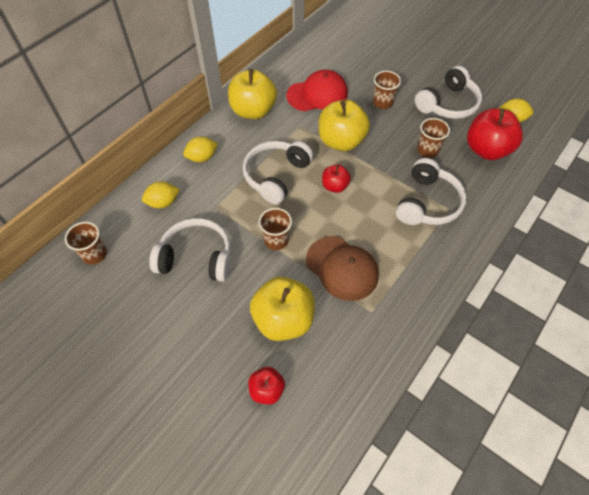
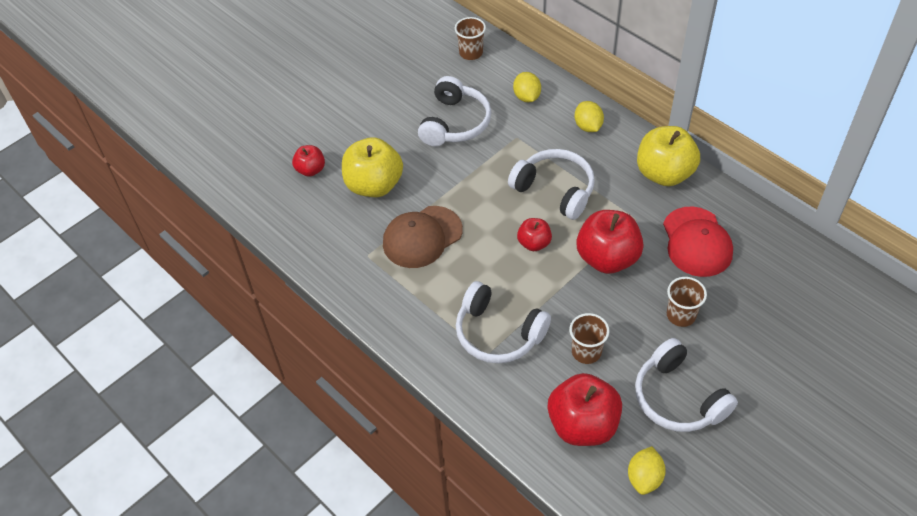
camera: 100 degrees right, 5 degrees down
brown cup [259,208,292,250] -> none
yellow apple [319,100,370,151] -> red apple [576,210,644,274]

